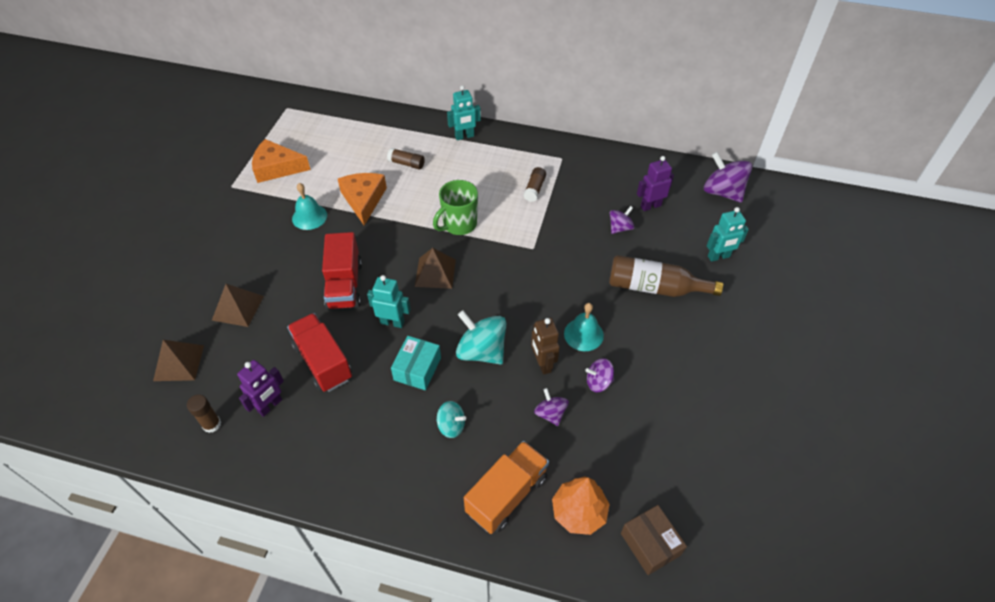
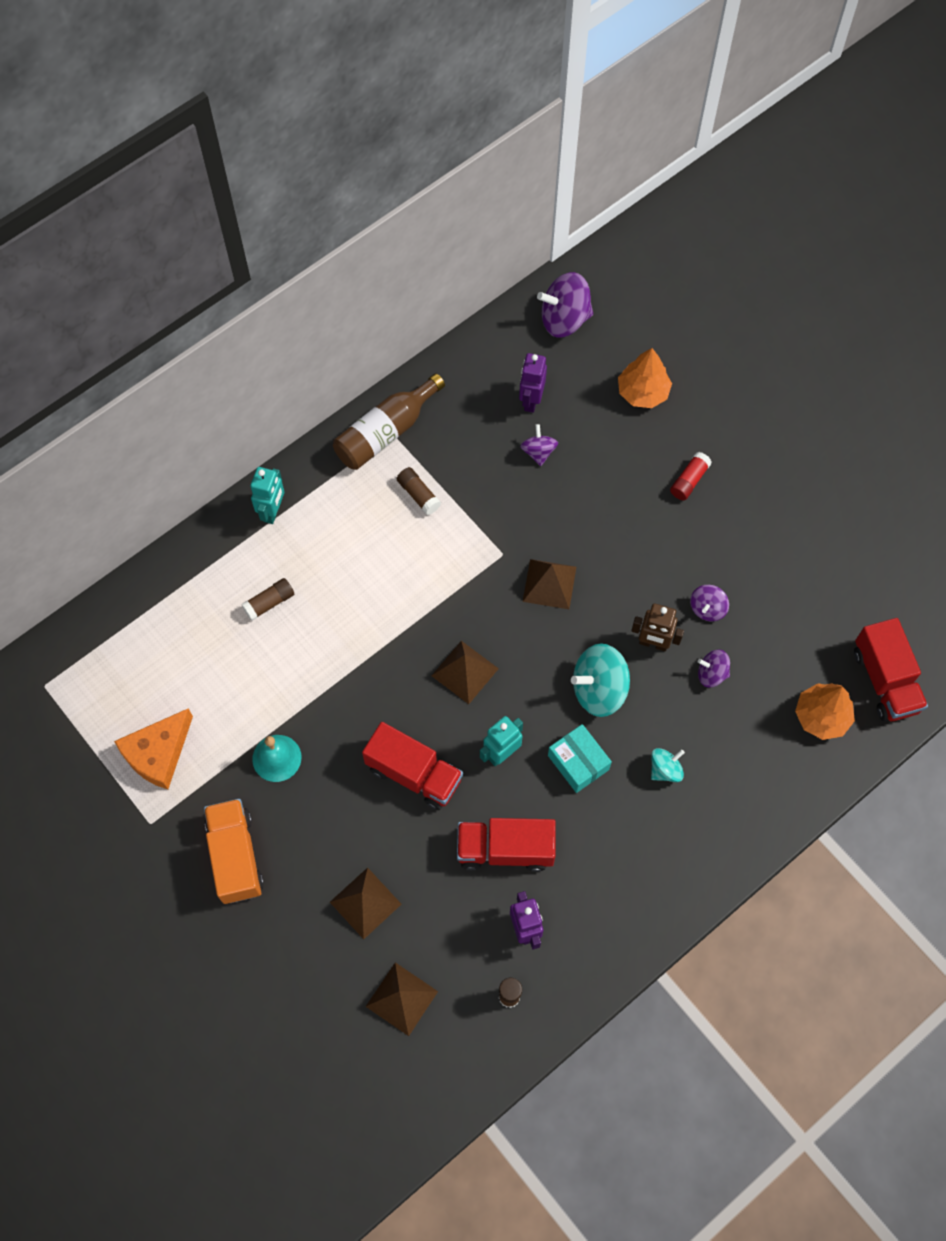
camera: 55 degrees left, 15 degrees up
orange cheese [338,173,387,226] -> none
green mug [433,180,478,235] -> none
orange truck [464,441,549,534] -> orange truck moved to [204,799,264,904]
turquoise bell [564,303,604,351] -> none
brown bottle [609,255,723,297] -> brown bottle moved to [333,373,445,470]
brown box [621,505,687,575] -> red truck [854,618,928,722]
turquoise robot [707,207,749,262] -> orange tree [618,348,672,408]
none -> brown pyramid [523,559,576,609]
none -> red glue stick [670,452,712,501]

